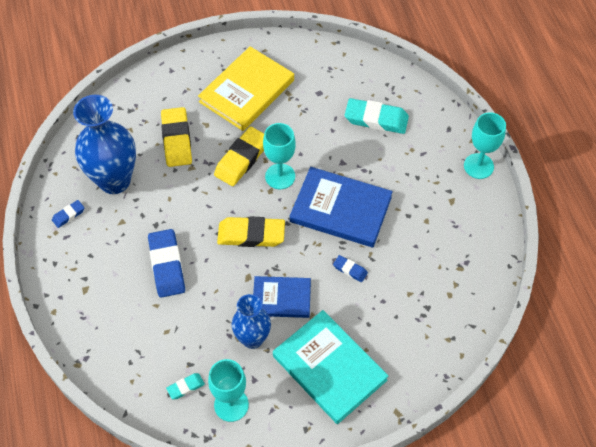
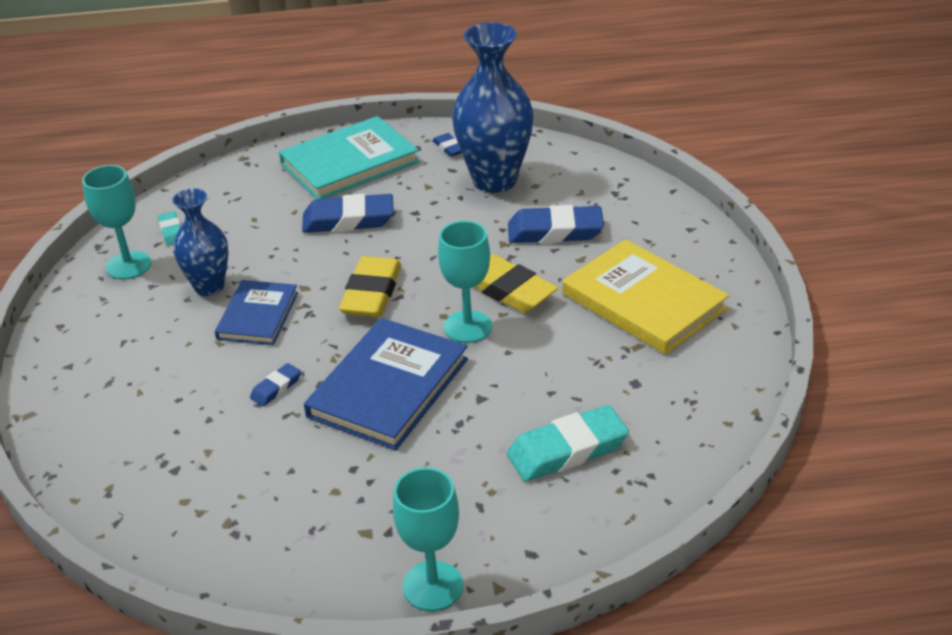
camera: 100 degrees right, 20 degrees down
yellow eraser [161,107,192,167] -> blue eraser [508,205,604,243]
turquoise book [273,310,388,424] -> turquoise book moved to [279,116,419,199]
turquoise eraser [345,98,409,134] -> turquoise eraser turned 45 degrees clockwise [507,405,629,481]

